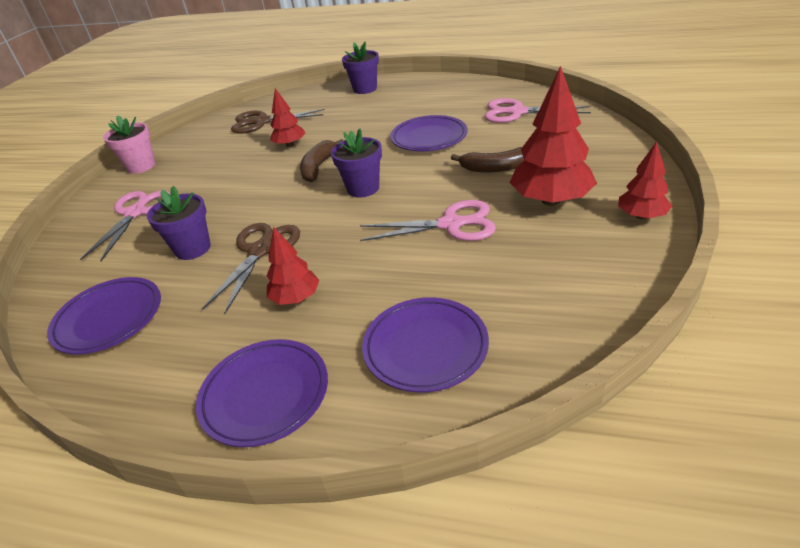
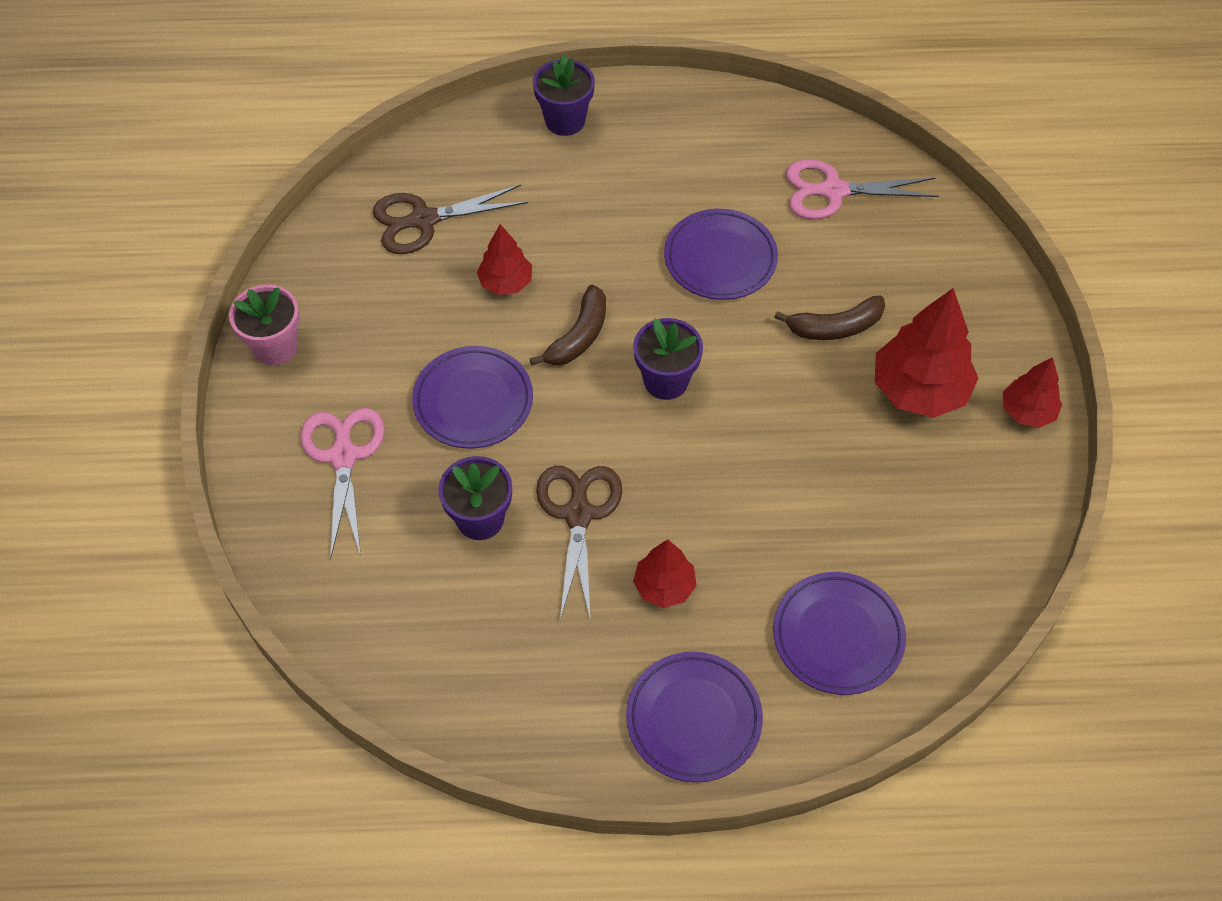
camera: 20 degrees left, 20 degrees up
purple plate [47,277,161,355] -> purple plate moved to [412,346,533,449]
brown banana [300,139,343,182] -> brown banana turned 150 degrees counterclockwise [530,285,606,366]
pink scissors [360,200,496,241] -> none

